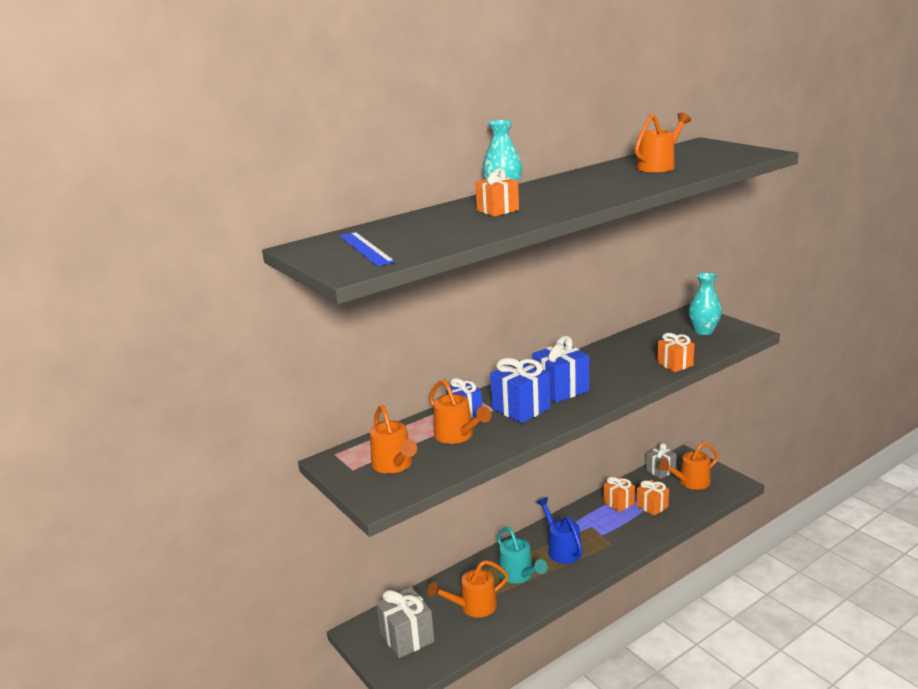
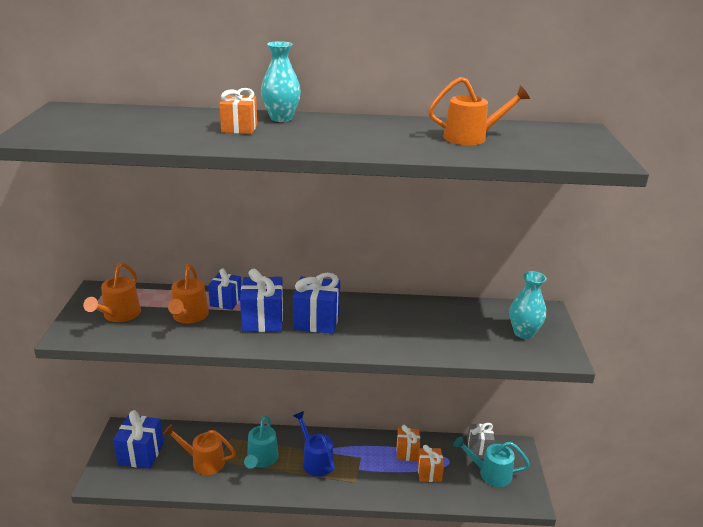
camera: 35 degrees right, 5 degrees up
blue ruler [339,232,395,266] -> none
grey gift [376,587,435,658] -> blue gift [113,410,164,469]
blue watering can [536,497,583,564] -> blue watering can turned 45 degrees counterclockwise [293,411,335,477]
orange gift [657,333,694,372] -> none
orange watering can [659,442,719,490] -> turquoise watering can [453,436,530,487]

